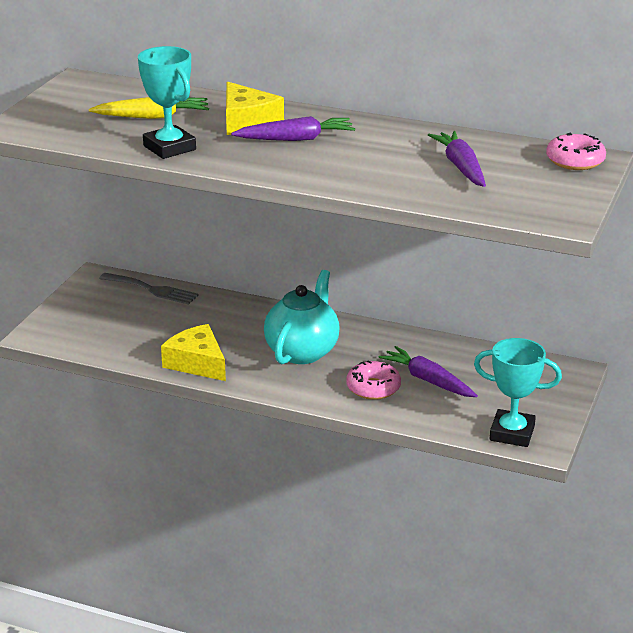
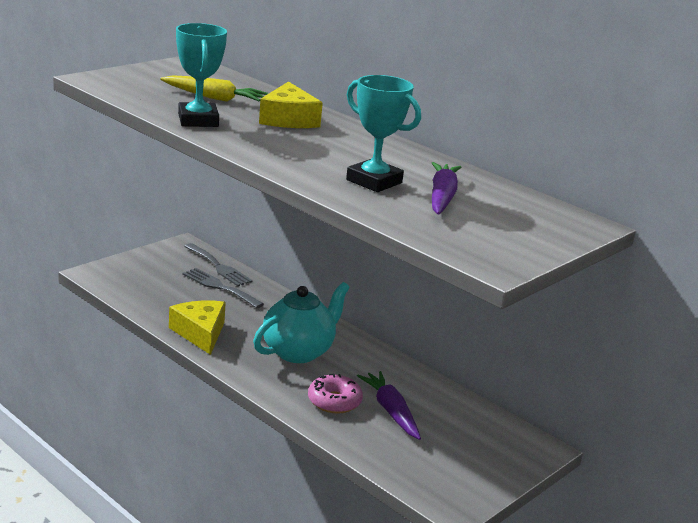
camera: 20 degrees right, 5 degrees down
purple carrot [231,116,355,141] -> none
turquoise trophy [474,338,562,447] -> turquoise trophy moved to [346,75,421,192]
pink donut [546,133,606,170] -> none
none -> grey fork [182,268,264,308]

